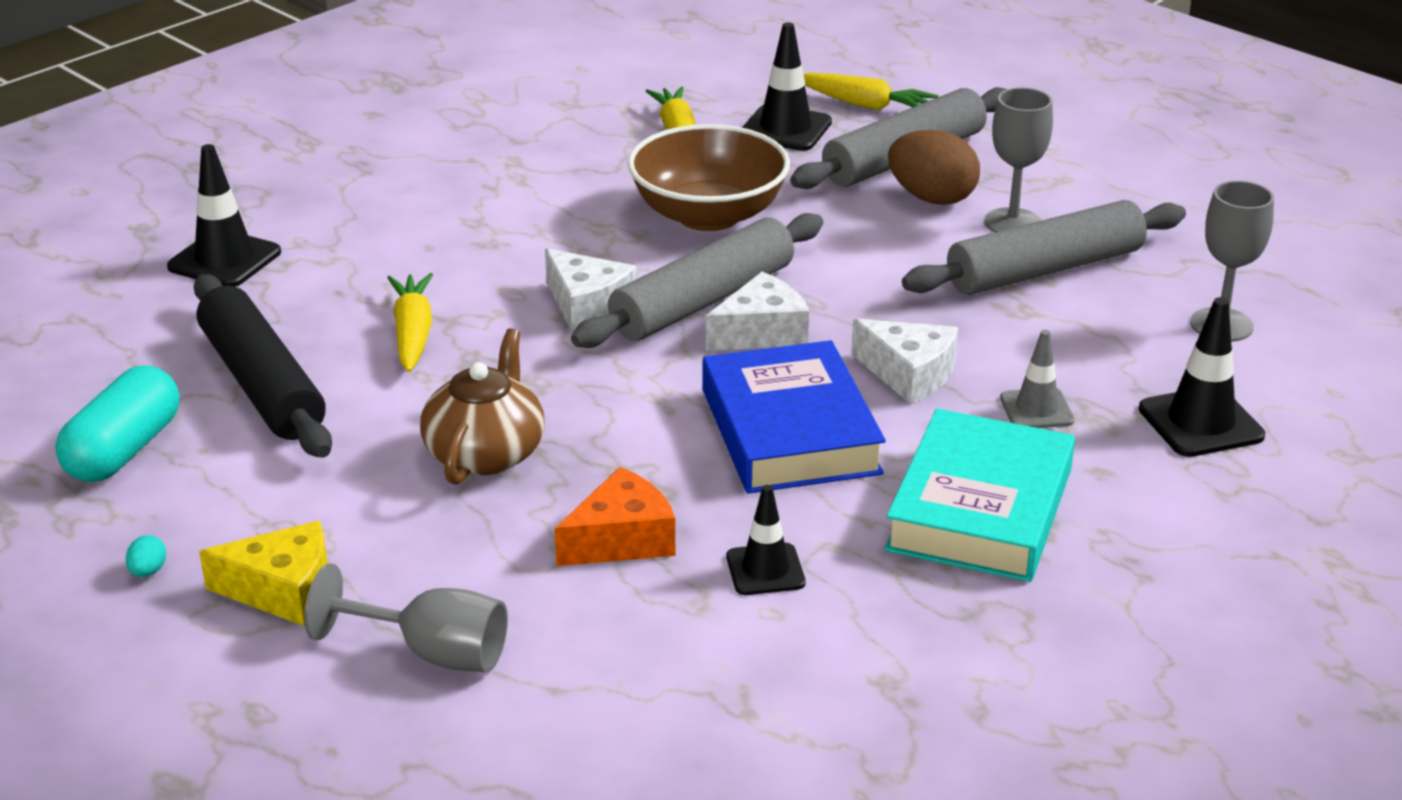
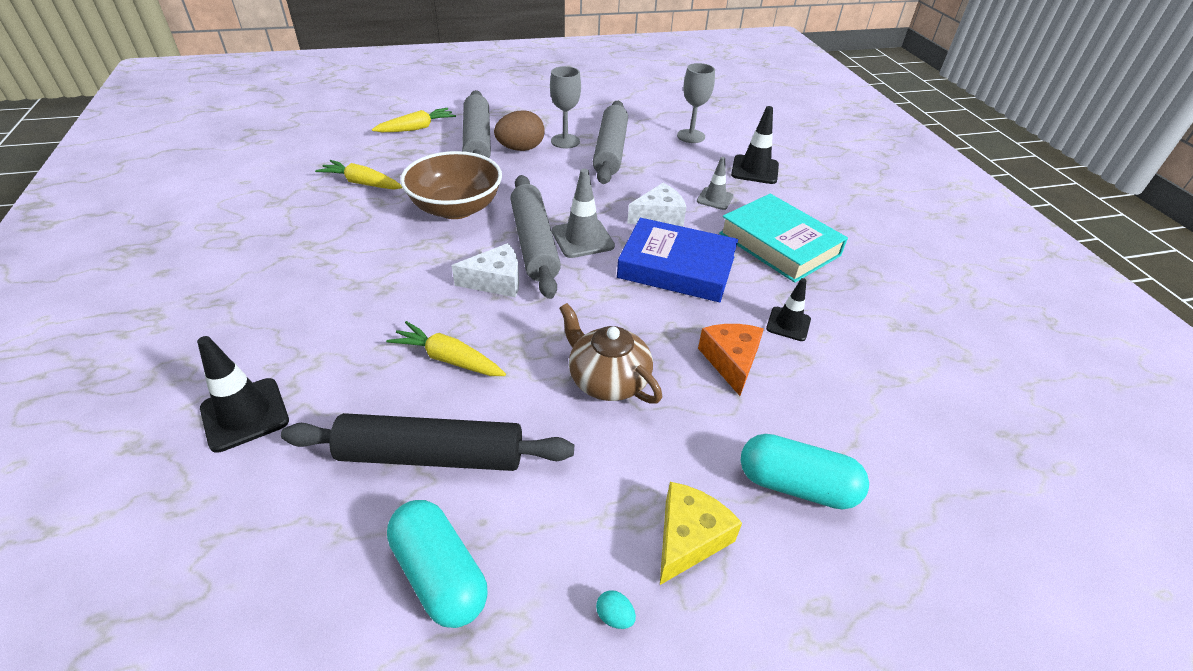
camera: 60 degrees left, 10 degrees up
grey goblet [304,563,508,672] -> turquoise capsule [740,434,869,510]
white cheese [706,272,809,351] -> grey traffic cone [552,169,615,258]
black traffic cone [742,22,832,151] -> none

